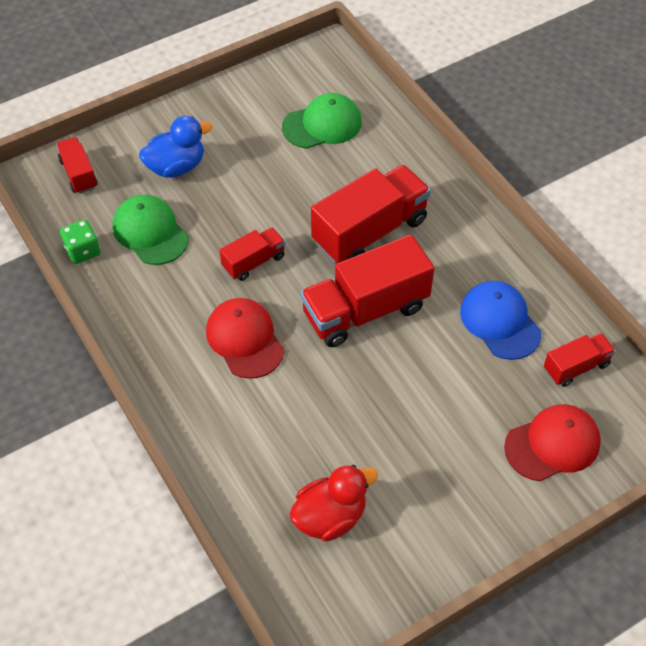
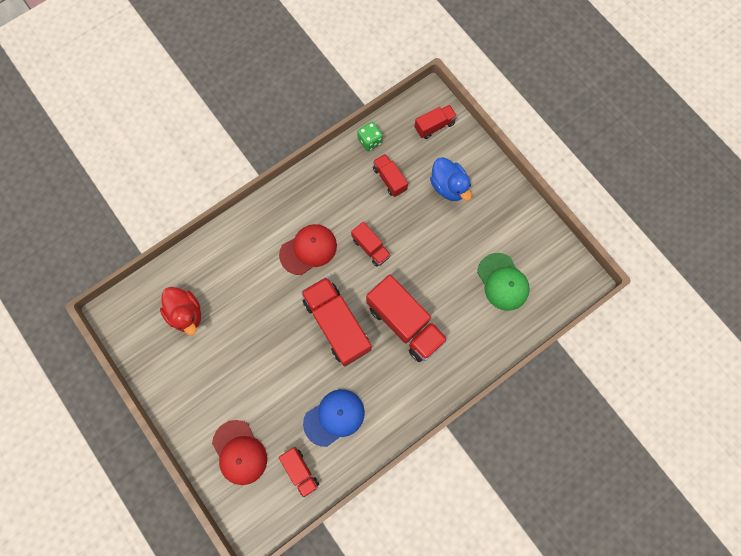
camera: 85 degrees right, 20 degrees up
green cap [112,195,189,265] -> red truck [373,154,408,197]

